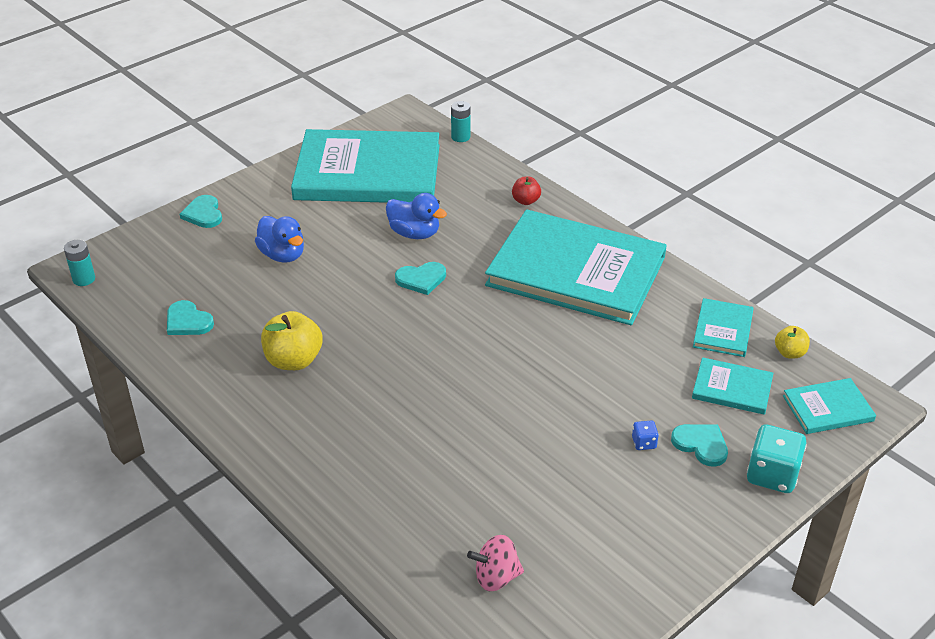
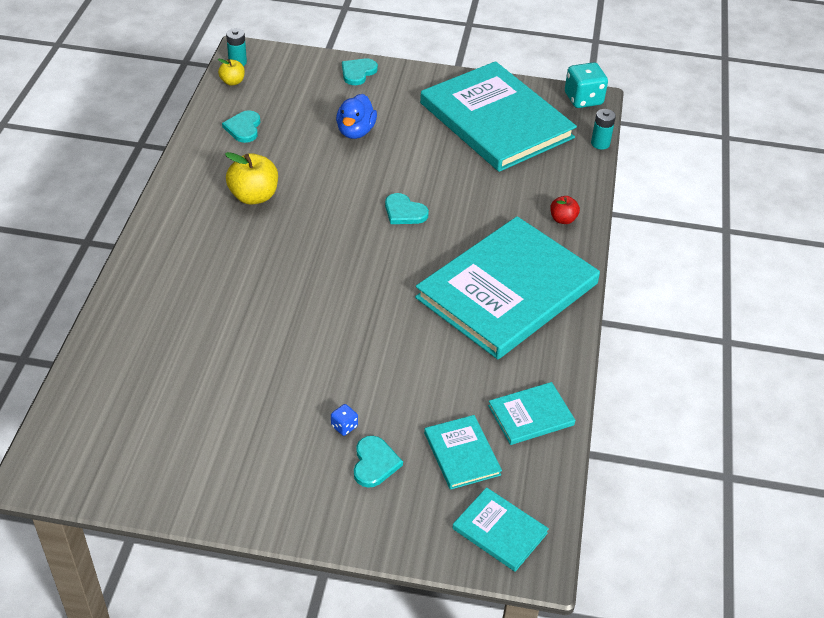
camera: 50 degrees right, 5 degrees up
blue duck [386,193,447,239] -> none
pink spinning top [467,535,524,591] -> none
turquoise book [485,209,667,325] -> turquoise book turned 60 degrees clockwise [415,216,600,359]
turquoise dice [747,424,807,493] -> turquoise dice moved to [565,62,608,108]
yellow apple [775,326,810,359] -> yellow apple moved to [218,59,245,86]

